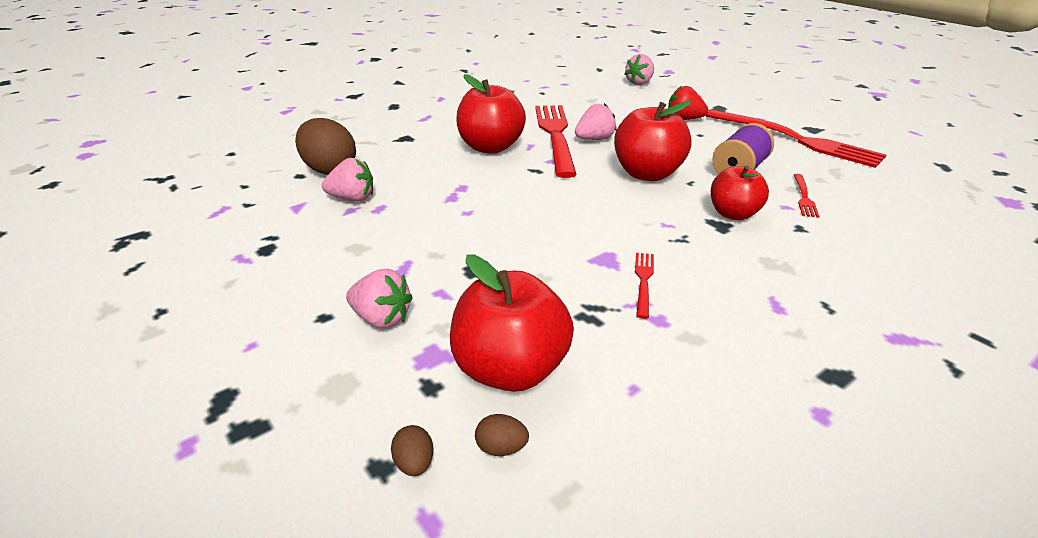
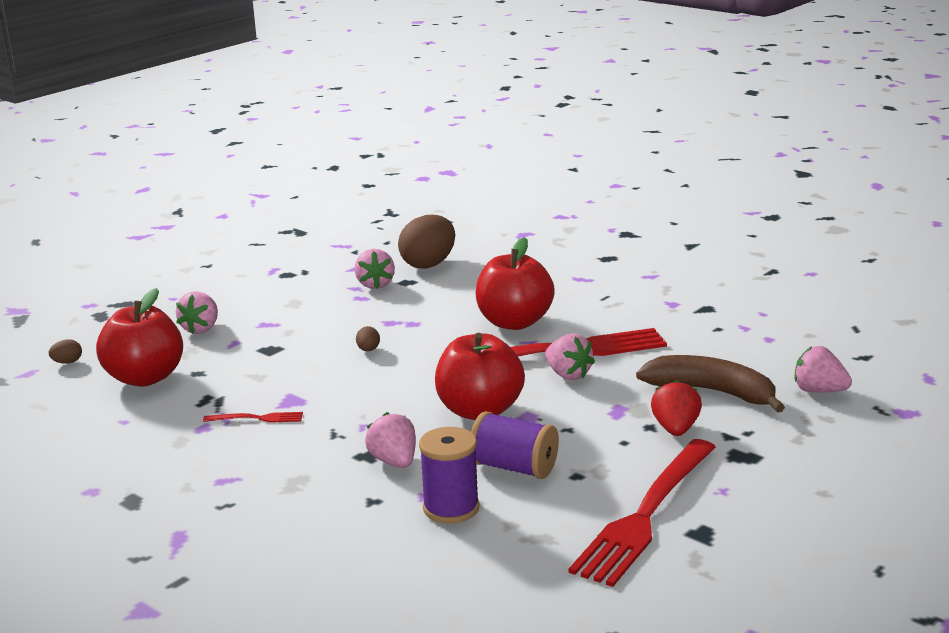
camera: 80 degrees right, 10 degrees down
brown egg [475,414,529,456] -> brown egg moved to [356,326,380,351]
red apple [711,166,769,220] -> pink strawberry [365,412,416,468]
red fork [794,174,820,218] -> purple spool [419,427,479,523]
none -> brown banana [636,355,785,413]

